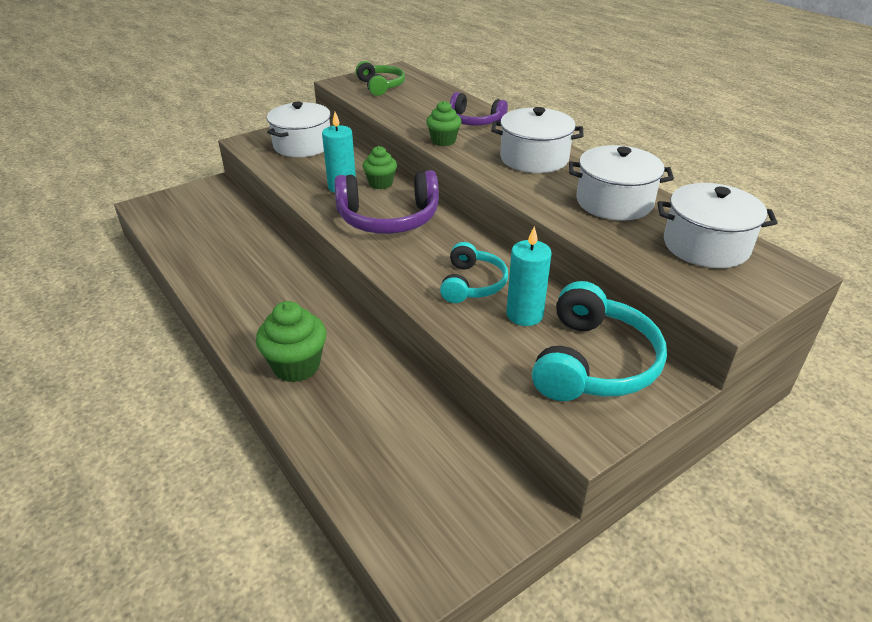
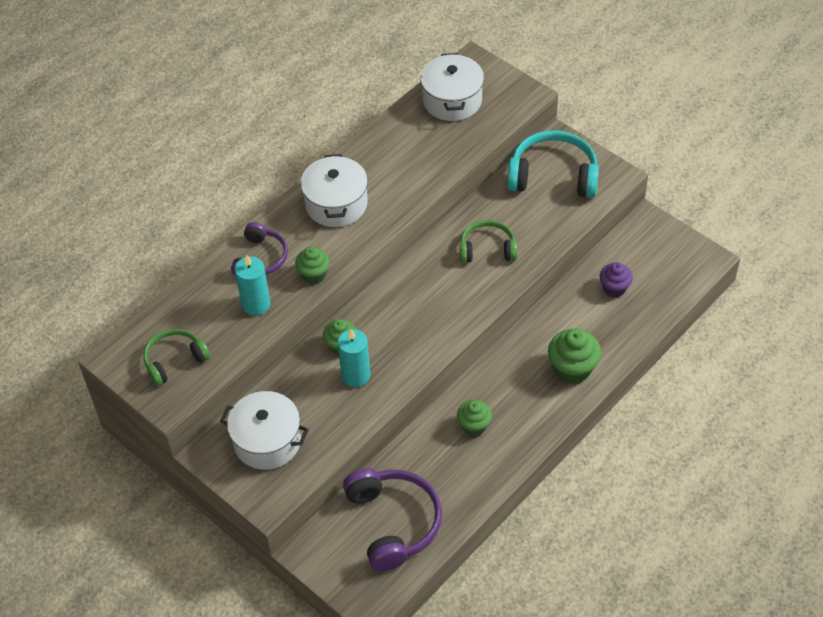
camera: 100 degrees left, 15 degrees up
purple headphones [335,170,439,234] -> purple headphones moved to [343,468,442,572]
turquoise headphones [440,242,508,303] -> green headphones [460,220,517,263]
turquoise candle [506,226,552,326] -> turquoise candle moved to [235,255,271,316]
white pot [569,145,674,221] -> none
none -> green cupcake [457,400,492,436]
none -> purple cupcake [600,262,633,297]

